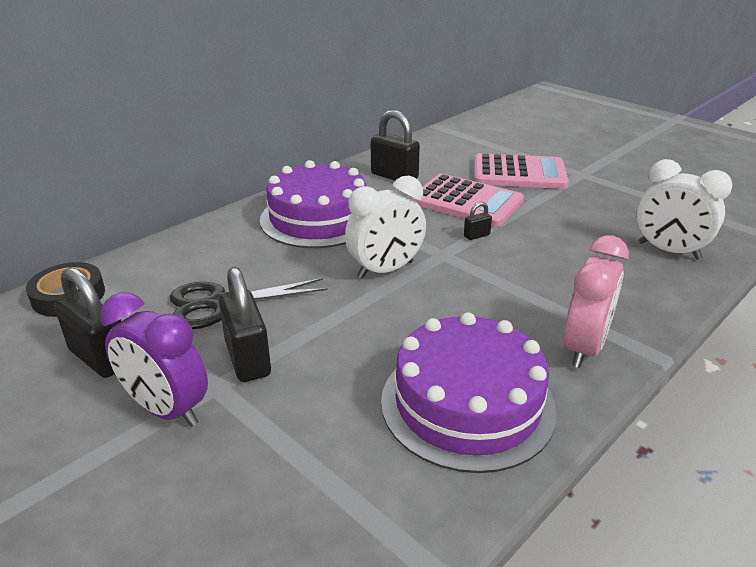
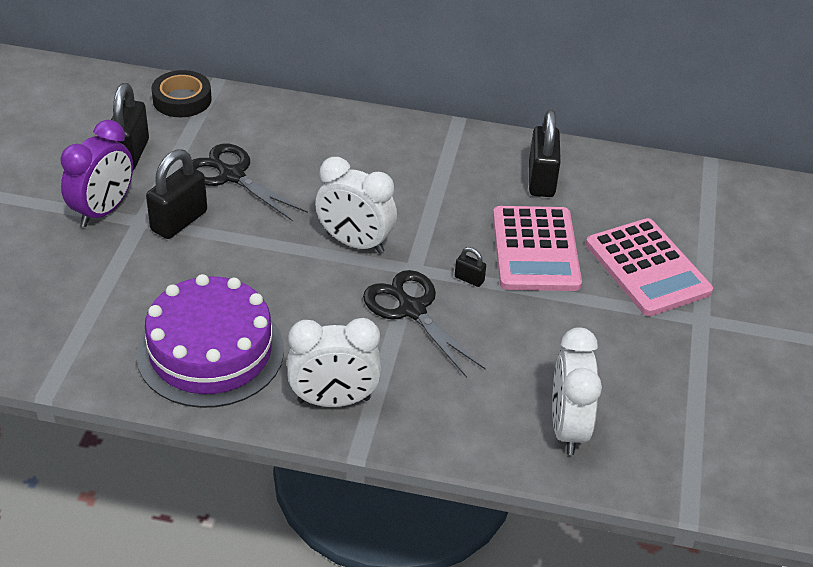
camera: 55 degrees right, 10 degrees up
purple clock [100,292,208,427] -> purple clock turned 150 degrees counterclockwise [61,120,133,227]
purple cake [260,160,366,248] -> none
pink clock [563,235,629,368] -> white clock [287,318,381,407]
none -> black scissors [363,270,486,378]

